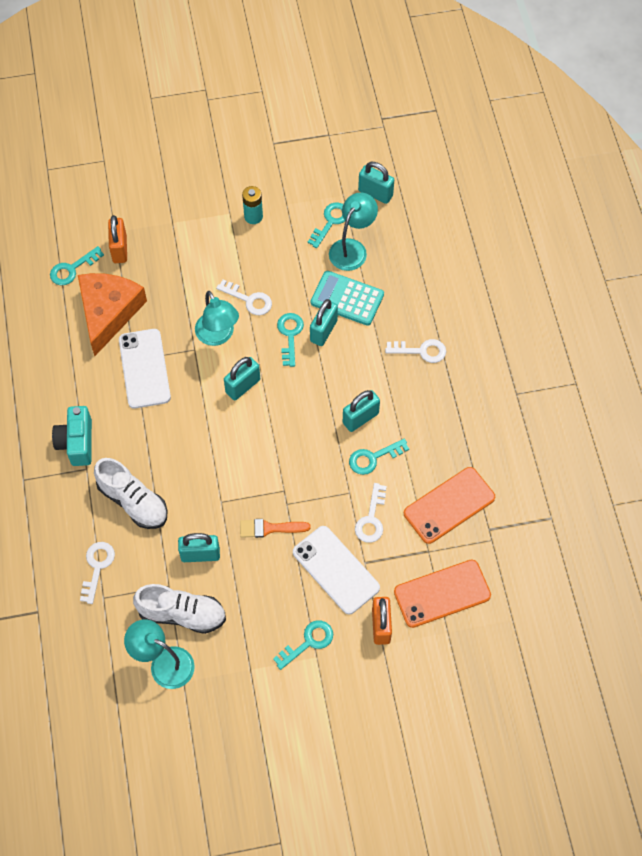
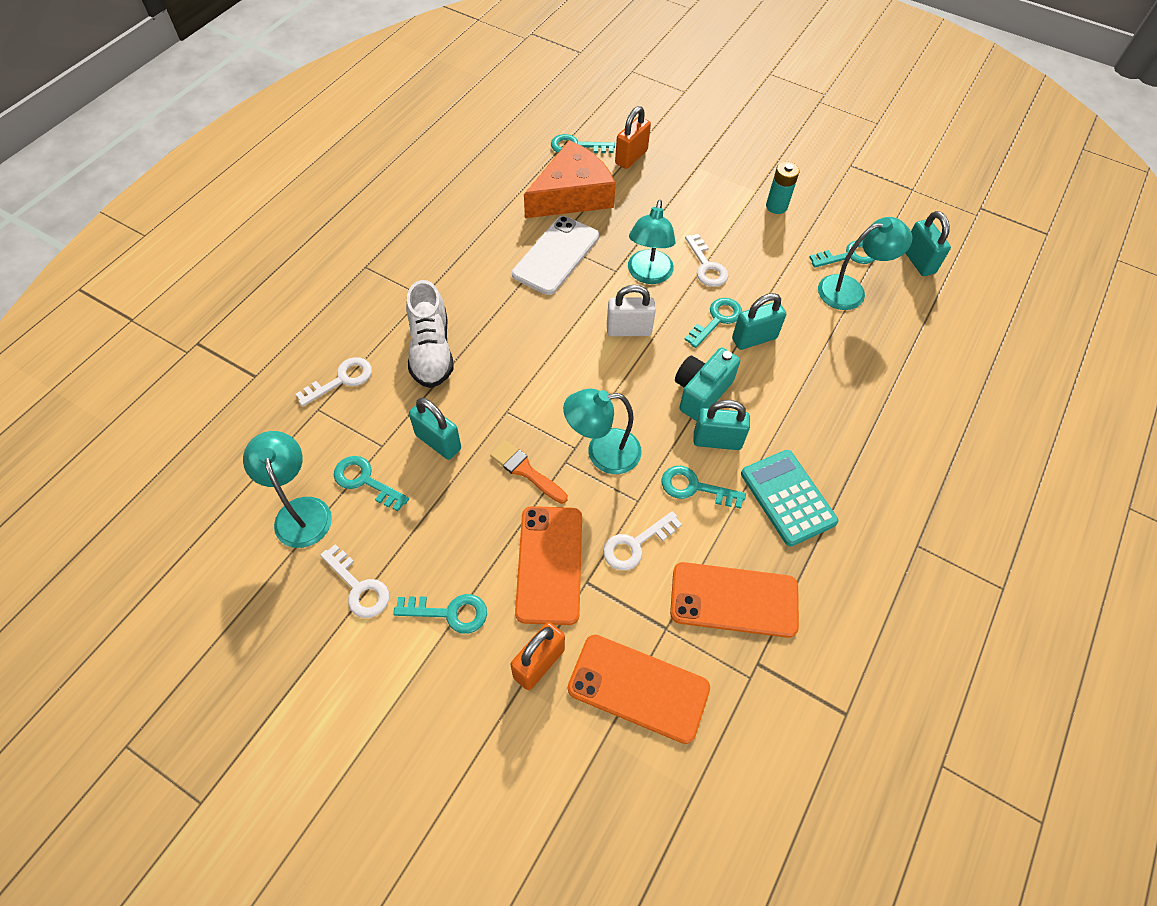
camera: 40 degrees right, 5 degrees down
turquoise camera [52,406,92,466] -> turquoise camera moved to [675,348,740,421]
white shoe [133,584,226,634] -> turquoise key [334,456,409,511]
turquoise padlock [224,357,260,401] -> white padlock [607,285,656,336]
white phone [293,526,380,615] -> orange phone [515,506,582,625]
turquoise calculator [311,271,384,326] -> turquoise calculator moved to [741,450,839,547]
white key [385,339,446,363] -> white key moved to [320,544,389,618]
none -> turquoise lamp [563,389,642,474]

